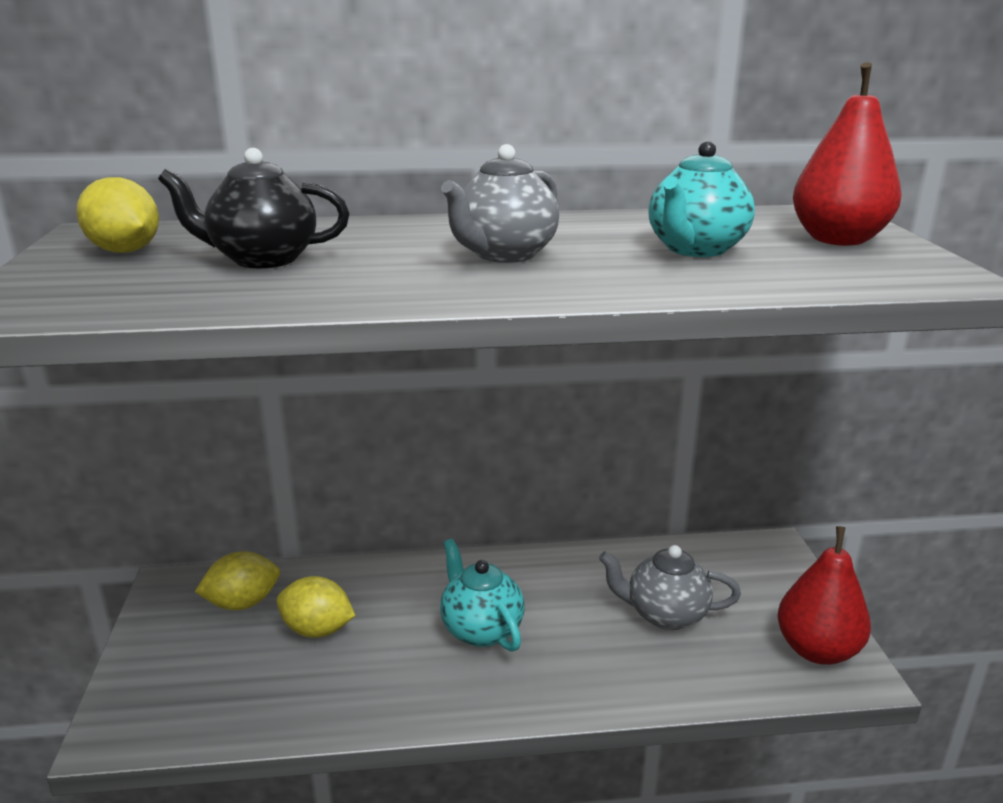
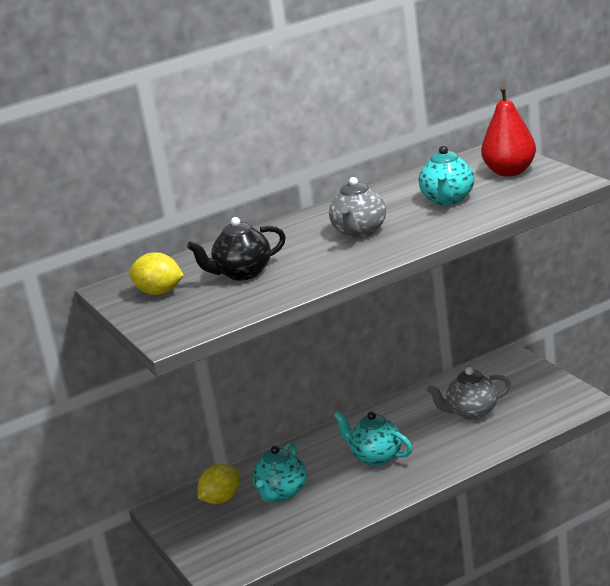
camera: 20 degrees left, 0 degrees up
yellow lemon [276,576,356,638] -> turquoise teapot [253,443,307,502]
red pear [777,526,871,665] -> none

